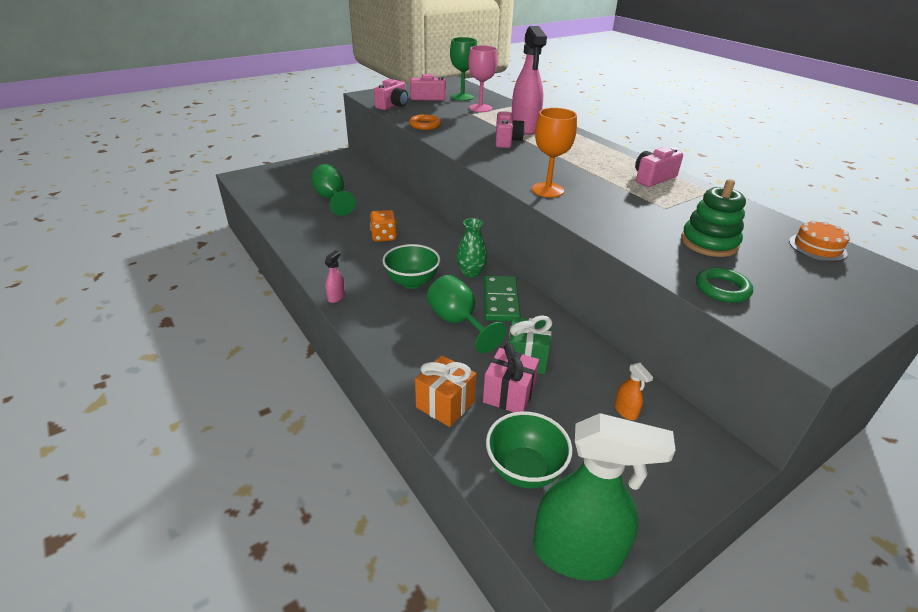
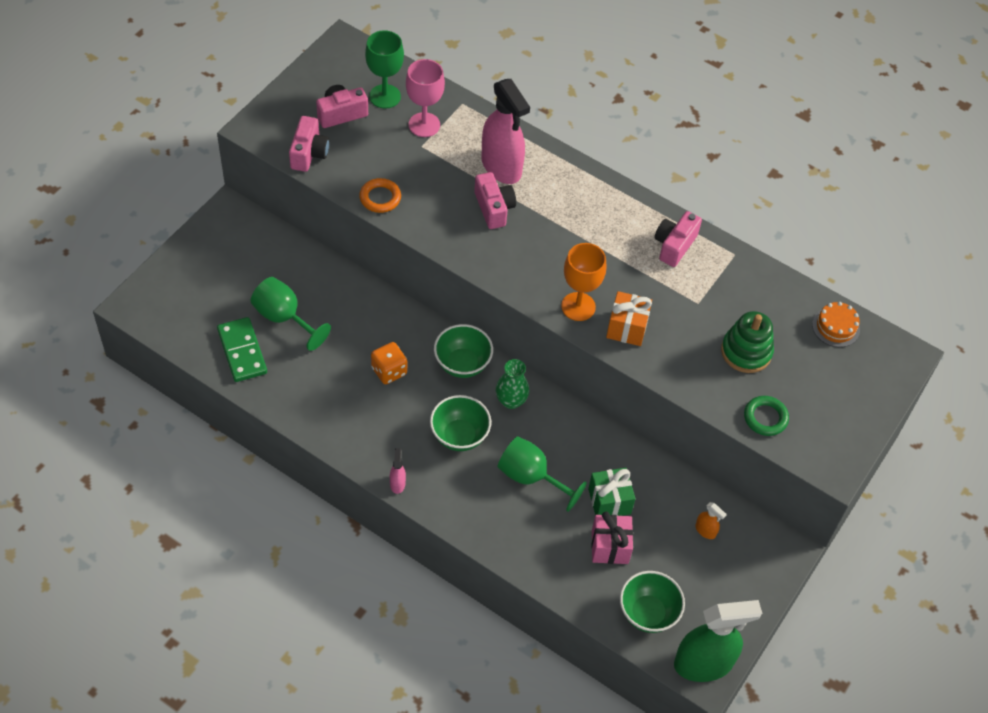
camera: 25 degrees left, 20 degrees up
orange gift [415,355,476,427] -> orange gift moved to [606,291,652,346]
green domino [484,275,521,321] -> green domino moved to [217,317,267,382]
none -> green bowl [434,324,493,378]

